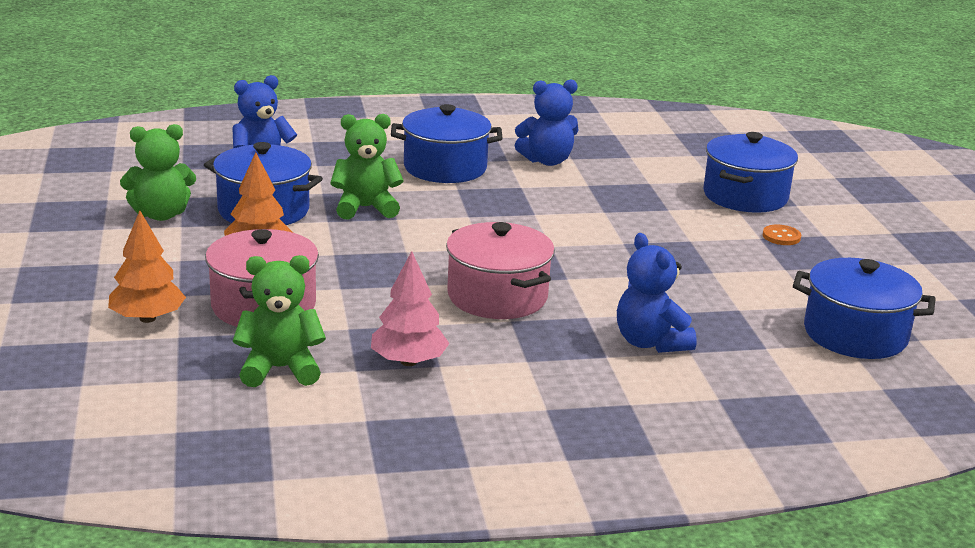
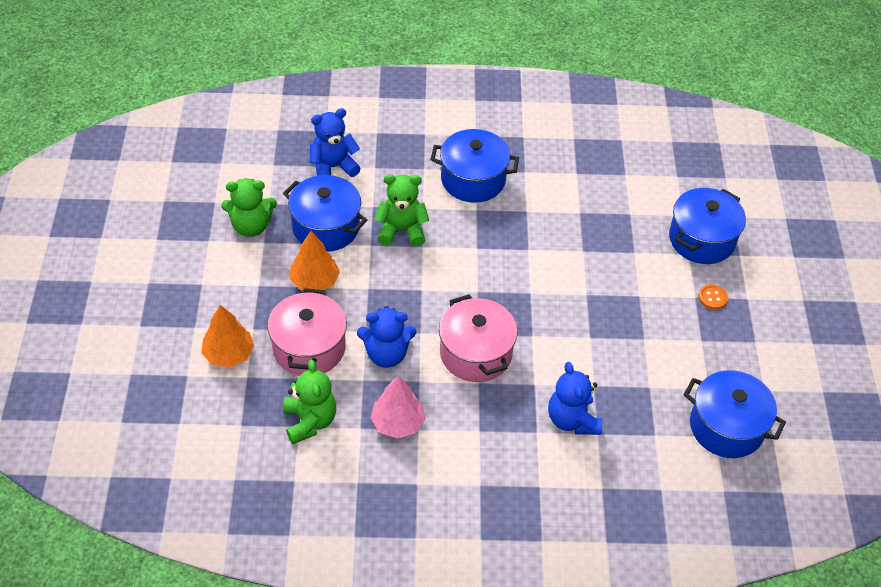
camera: 10 degrees right, 25 degrees up
green teddy bear [233,255,326,387] -> green teddy bear turned 75 degrees clockwise [283,360,336,444]
blue teddy bear [515,79,579,166] -> blue teddy bear moved to [357,306,416,368]

